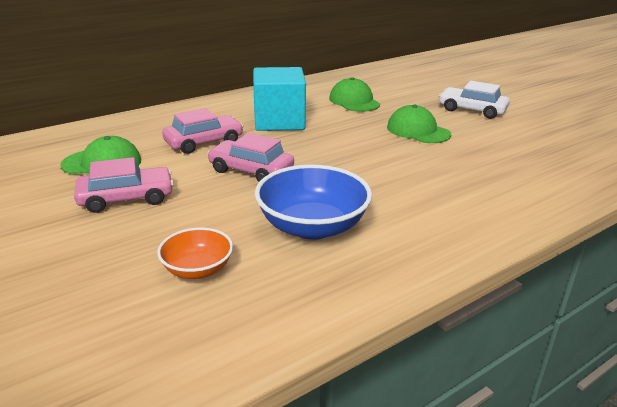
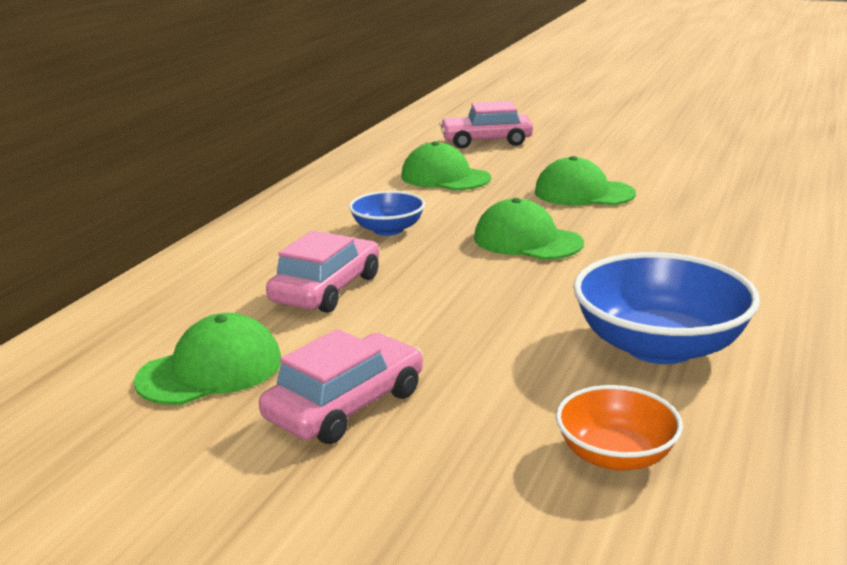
camera: 30 degrees left, 5 degrees down
pink car [207,133,294,182] -> pink car moved to [439,101,533,149]
turquoise cube [253,67,306,131] -> blue bowl [349,191,425,236]
white car [439,81,510,119] -> none
none -> green cap [474,198,584,260]

